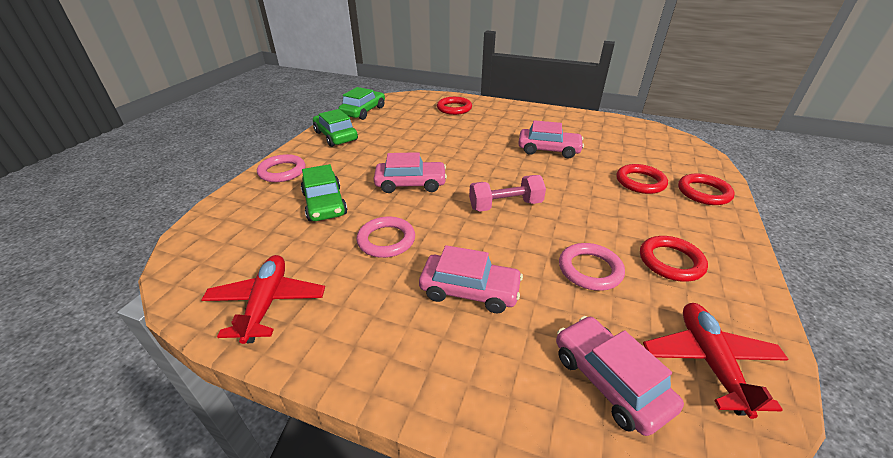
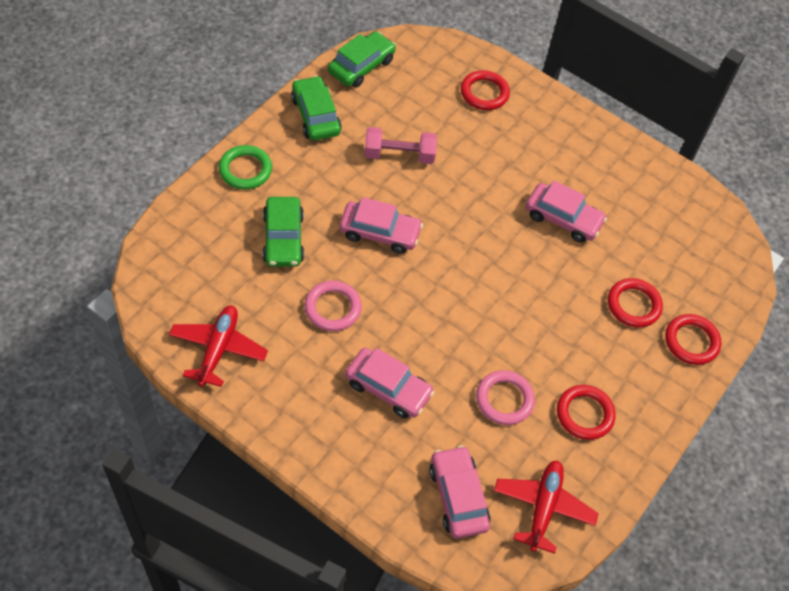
camera: 10 degrees right, 20 degrees up
pink ring [257,154,305,182] -> green ring [219,145,272,190]
pink dumbbell [469,175,546,212] -> pink dumbbell moved to [364,127,437,164]

